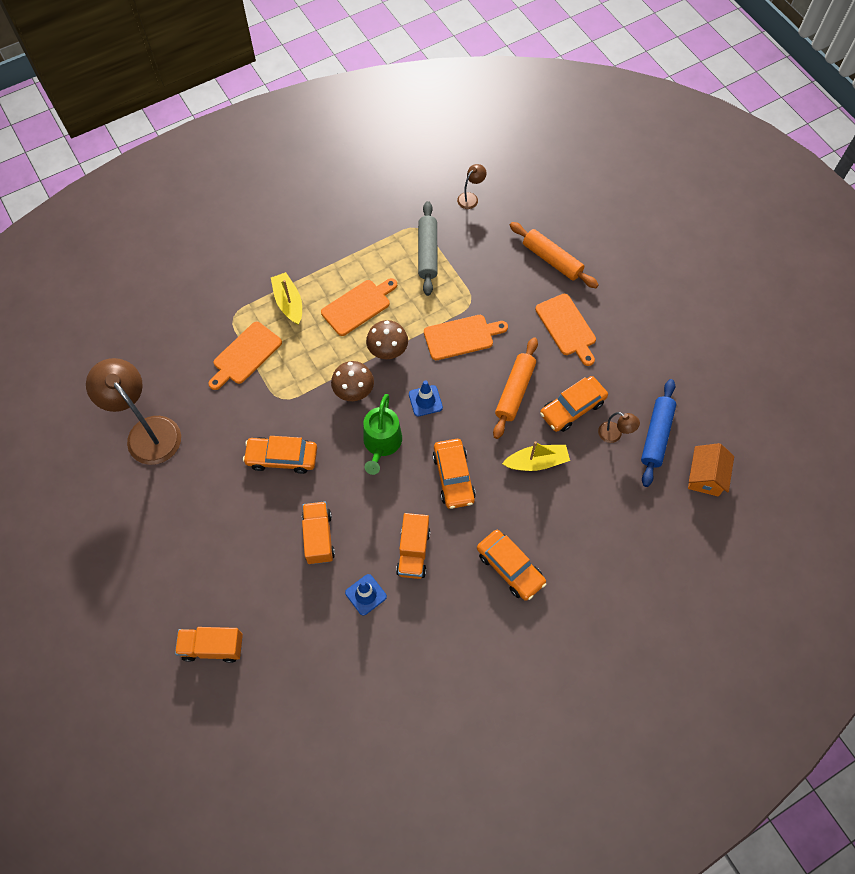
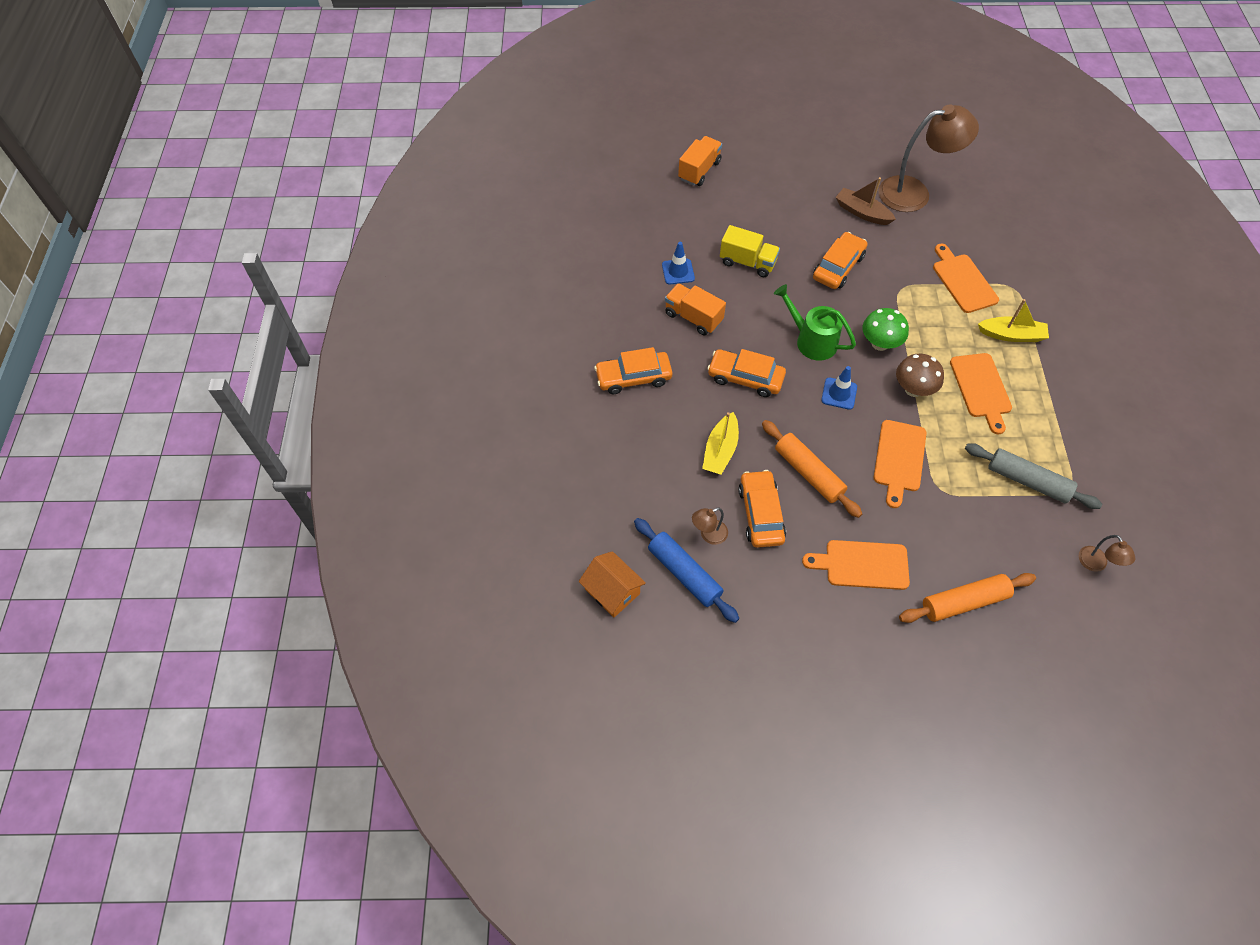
camera: 120 degrees right, 5 degrees down
orange truck [302,502,335,564] -> yellow truck [720,225,780,277]
brown mushroom [331,361,374,401] -> green mushroom [862,308,909,351]
none -> brown boat [836,177,896,225]

